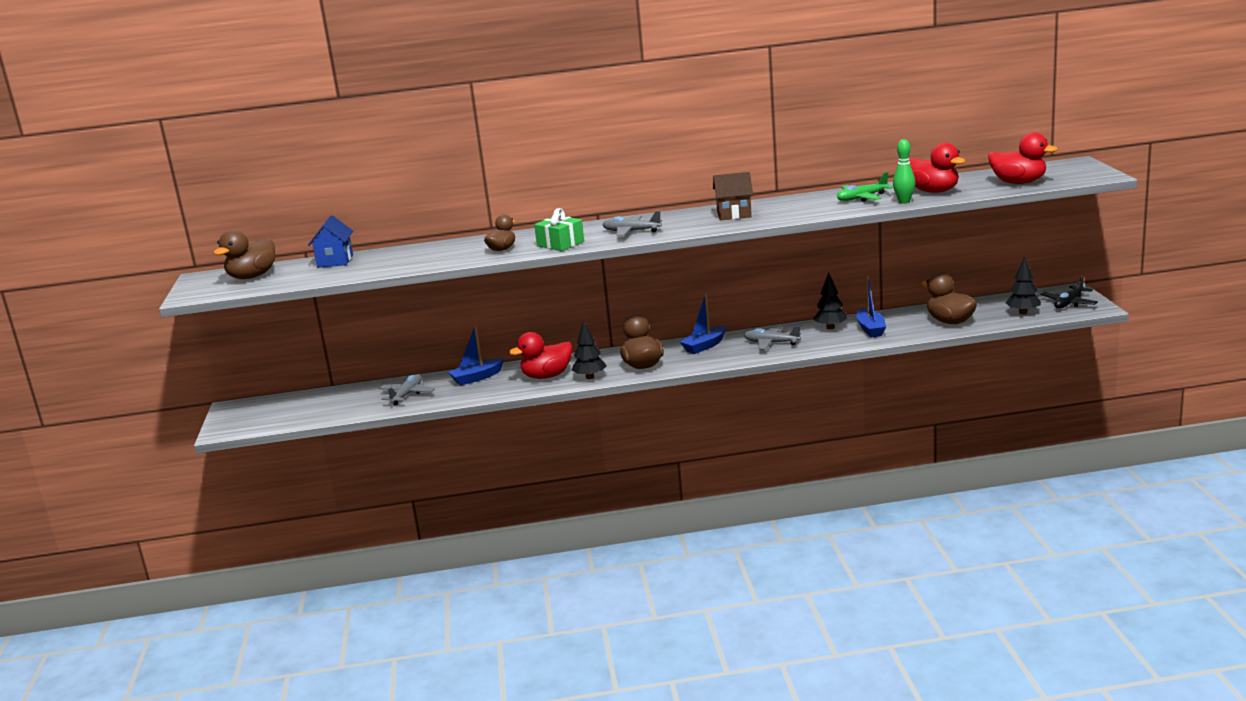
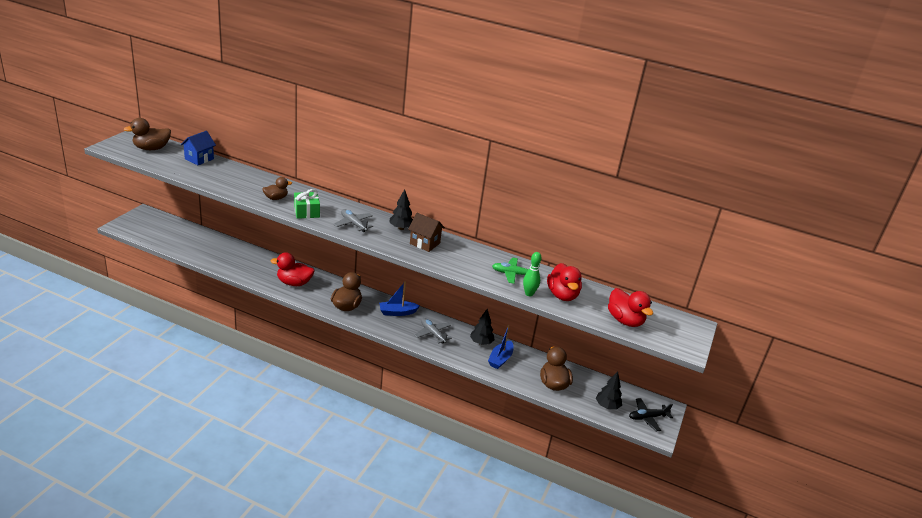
camera: 25 degrees right, 10 degrees up
grey plane [379,374,435,405] -> none
blue boat [448,325,504,386] -> none
black tree [571,320,606,379] -> black tree moved to [390,189,413,230]

